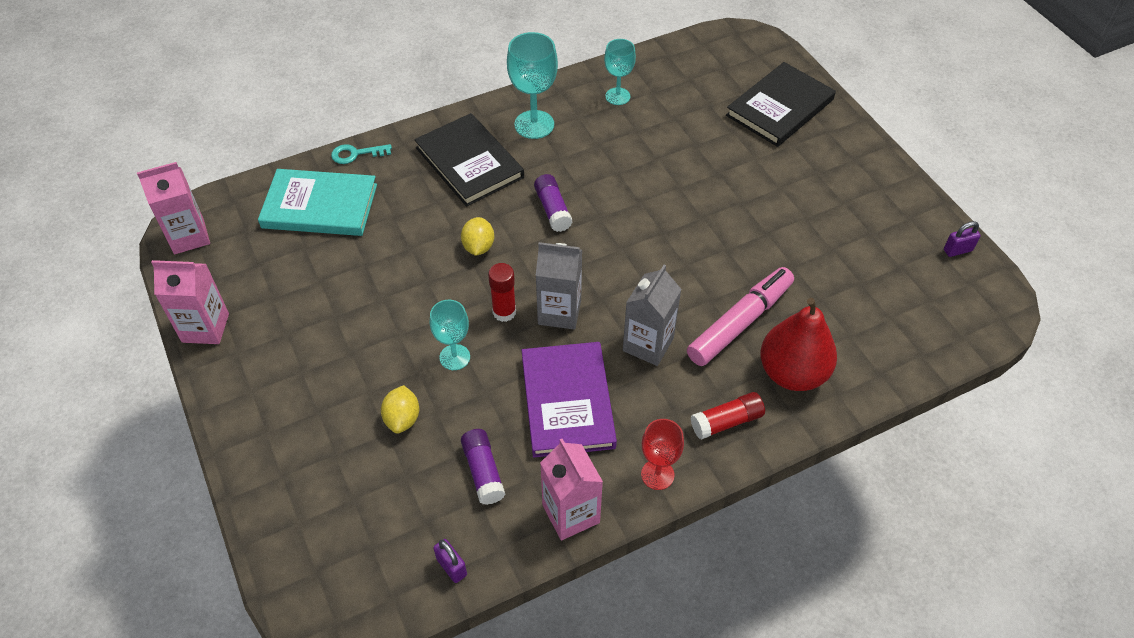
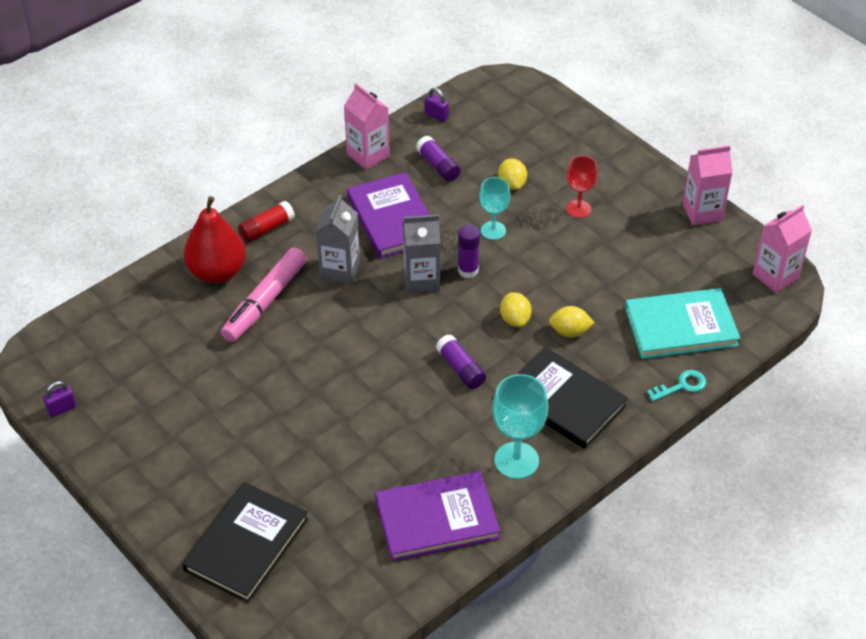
camera: 165 degrees right, 5 degrees down
red glue stick [488,263,516,322] -> purple glue stick [458,225,480,278]
turquoise goblet [604,39,636,105] -> purple book [375,471,500,561]
red goblet [641,419,684,490] -> red goblet moved to [566,156,598,218]
none -> yellow lemon [549,306,595,338]

